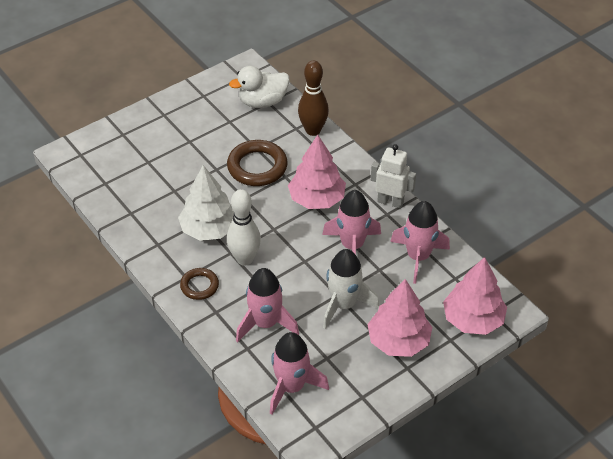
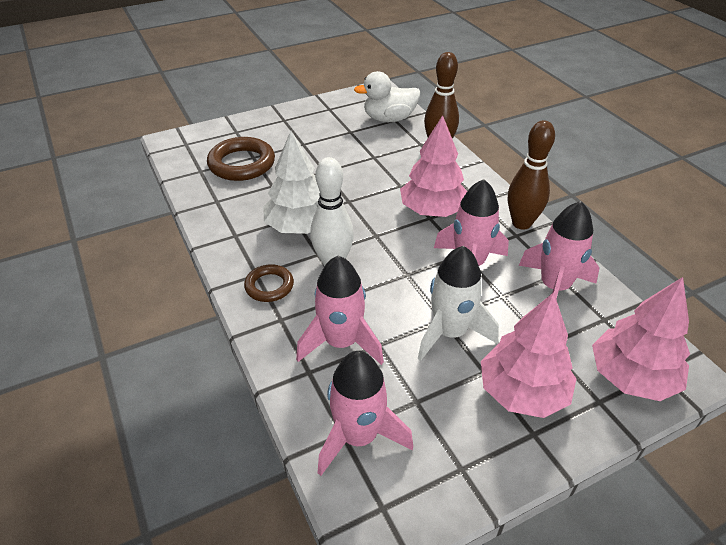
camera: 10 degrees right, 5 degrees down
brown ring [227,140,287,186] -> brown ring moved to [207,137,275,181]
white robot [371,144,416,209] -> brown bowling pin [508,120,555,230]

